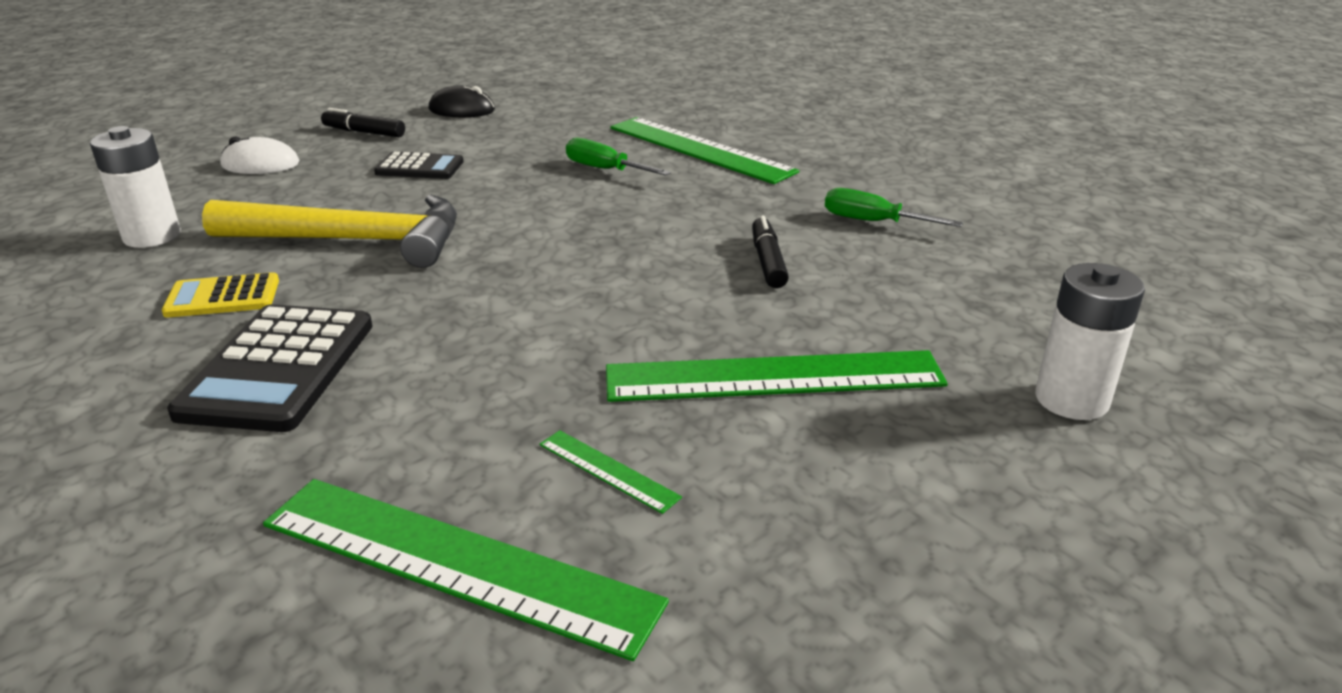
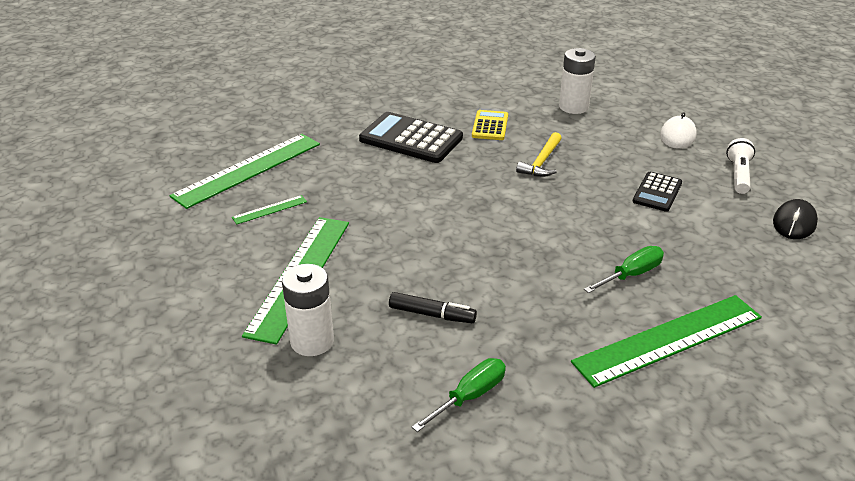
camera: 110 degrees right, 5 degrees up
yellow hammer [202,195,457,268] -> yellow hammer [516,132,562,177], size x0.51
black marker [321,108,405,137] -> white flashlight [726,138,755,194]
white battery [1035,263,1145,420] -> white battery moved to [282,264,334,356]

